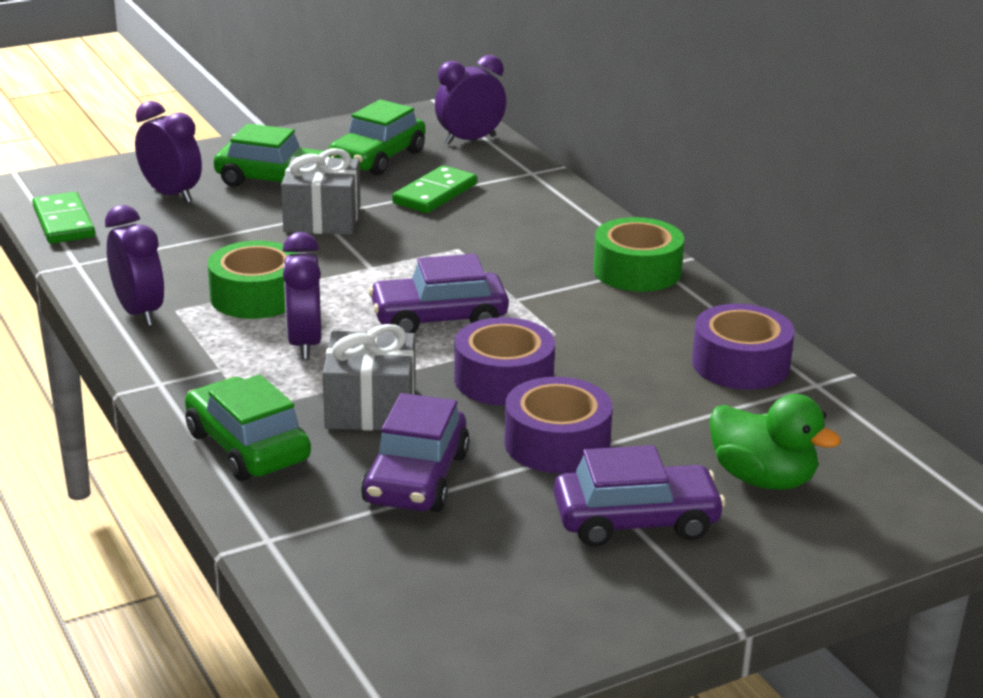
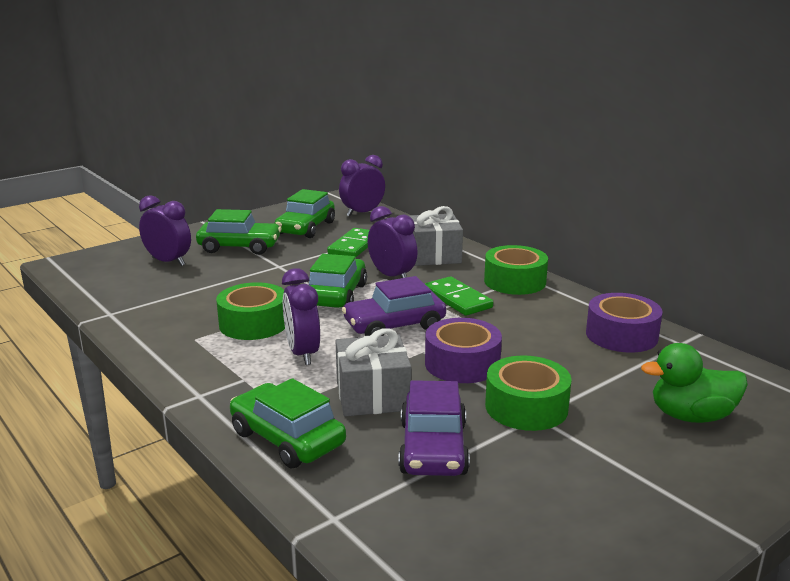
camera: 10 degrees left, 5 degrees down
green domino [32,192,95,244] -> green domino moved to [425,276,493,316]
purple clock [105,205,164,326] -> purple clock moved to [367,206,418,278]
grey gift [281,148,361,235] -> grey gift moved to [409,206,463,266]
purple tape [504,377,613,473] -> green tape [485,355,572,431]
purple car [554,445,726,547] -> none
green duck [709,394,841,489] -> green duck turned 150 degrees clockwise [641,343,748,423]
none -> green car [309,254,367,308]

